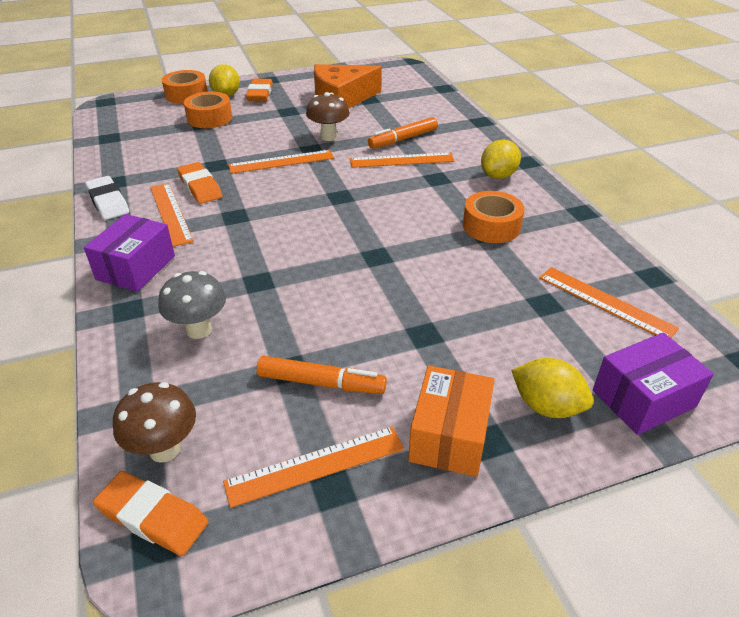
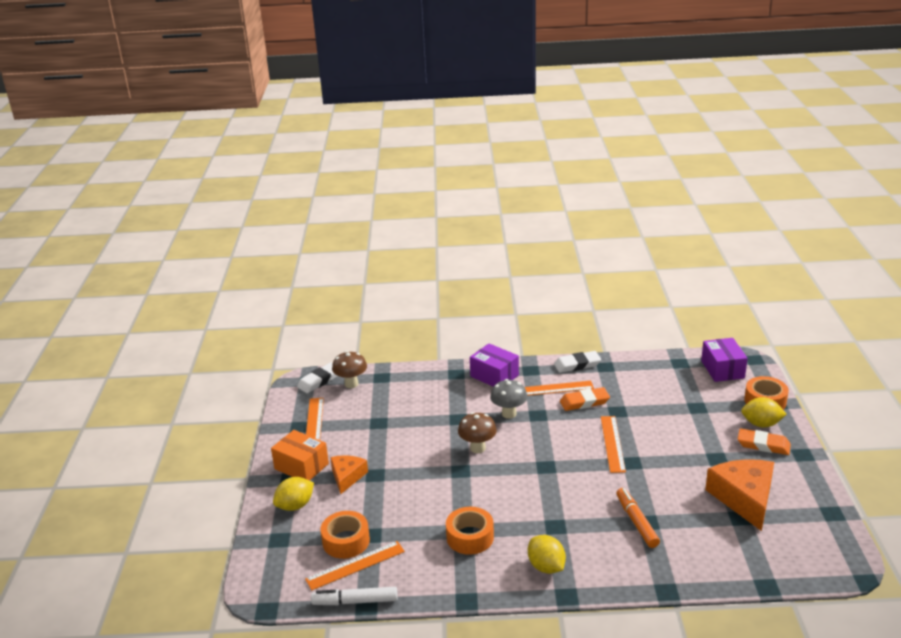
camera: 110 degrees right, 10 degrees down
orange eraser [93,471,209,556] -> white eraser [297,363,338,393]
grey mushroom [158,271,226,339] -> grey mushroom moved to [490,379,528,419]
orange tape [184,92,232,128] -> orange tape moved to [321,511,370,559]
orange marker [257,356,387,394] -> none
brown mushroom [306,92,350,141] -> brown mushroom moved to [458,412,497,453]
orange ruler [350,152,455,168] -> none
purple box [593,332,714,435] -> purple box moved to [701,338,748,382]
none -> white marker [311,587,398,605]
none -> orange cheese [330,455,368,494]

